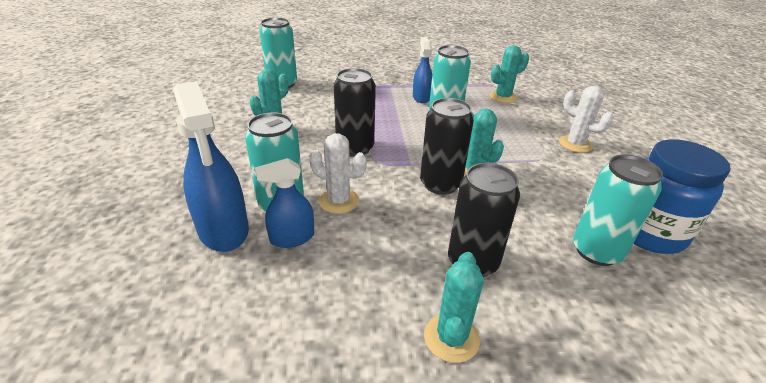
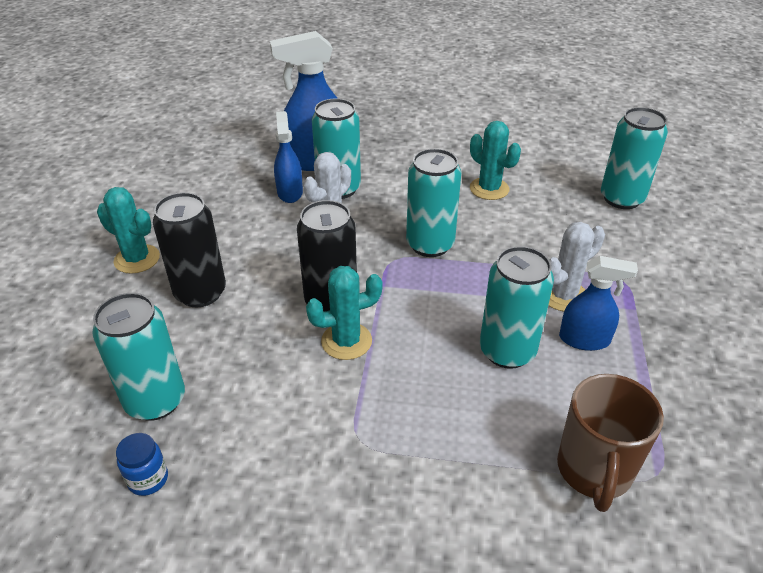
camera: 105 degrees right, 5 degrees up
black can [334,68,376,157] -> turquoise can [406,149,461,257]
turquoise cactus [490,45,529,103] -> brown mug [557,374,664,512]
white cactus [559,86,614,153] -> white cactus moved to [548,222,605,312]
blue jar [634,139,731,254] -> blue jar [116,433,168,496], size x0.42

